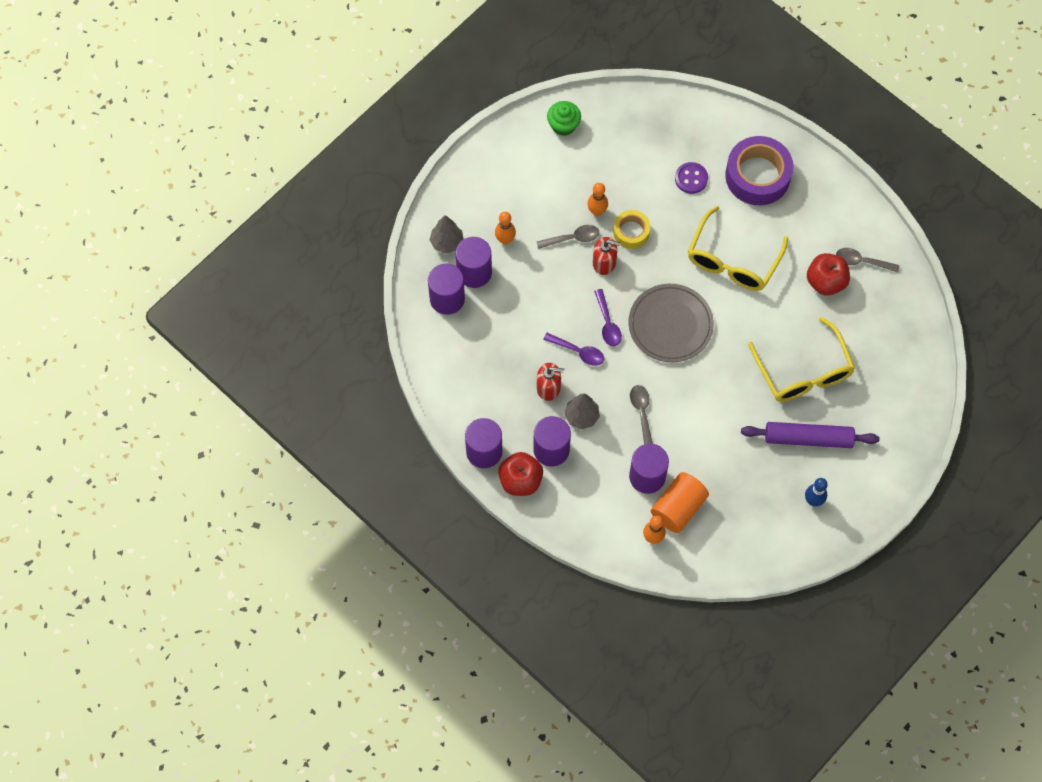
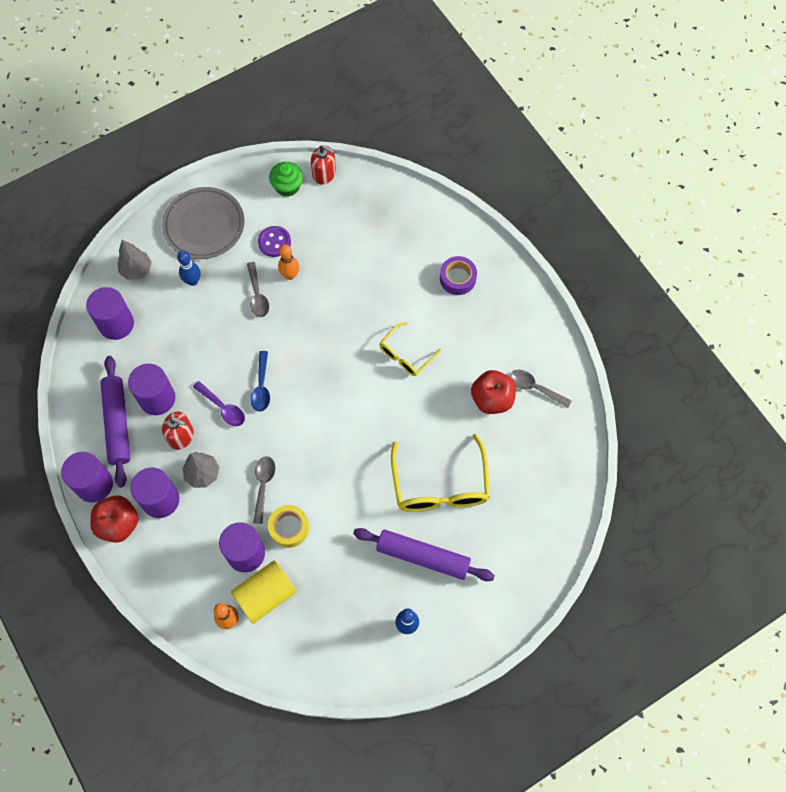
camera: 15 degrees right, 0 degrees up
purple cylinder [456,237,492,288] -> purple cylinder moved to [128,364,175,415]
orange bowling pin [495,212,516,245] -> blue bowling pin [177,251,201,286]
grey spoon [536,225,599,249] -> grey spoon turned 75 degrees clockwise [247,262,269,317]
red soap dispenser [593,237,621,275] -> red soap dispenser moved to [311,145,336,184]
purple spoon [594,289,622,347] -> blue spoon [250,351,270,412]
yellow tape [613,210,650,249] -> yellow tape moved to [268,505,309,548]
grey plate [628,284,714,362] -> grey plate moved to [162,187,245,259]
orange cylinder [651,472,709,533] -> yellow cylinder [231,560,297,624]
purple button [675,162,708,194] -> purple button moved to [258,226,291,257]
yellow glasses [688,206,788,291] -> yellow glasses [379,322,442,376], size x0.58
purple tape [725,136,793,205] -> purple tape [440,256,477,295], size x0.55
none -> purple rolling pin [100,356,130,488]

